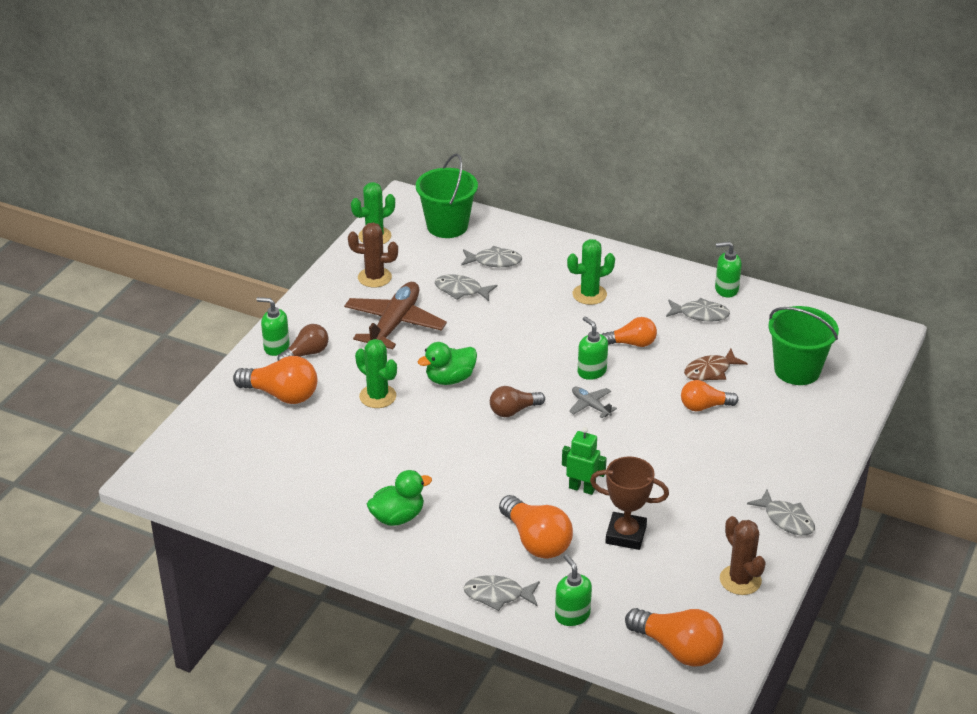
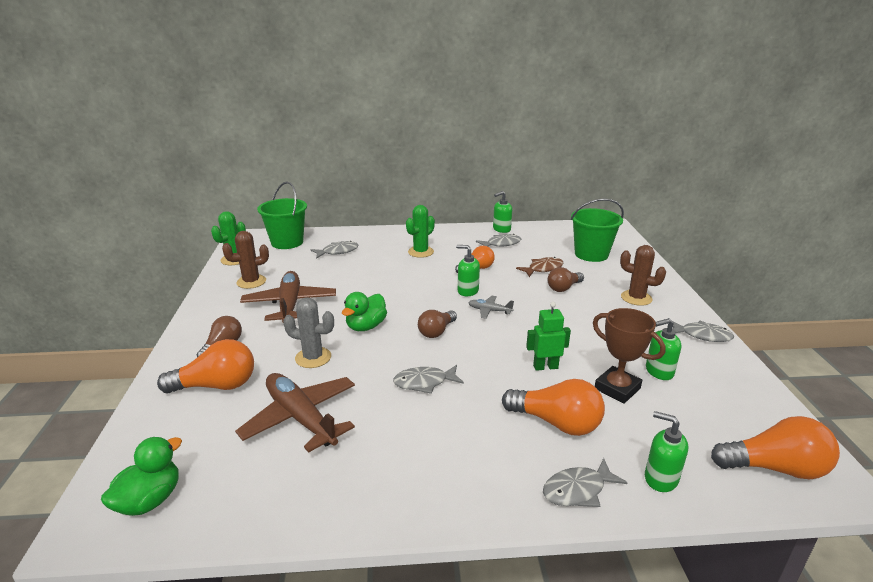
camera: 30 degrees left, 10 degrees down
green soap dispenser [257,297,290,356] -> green soap dispenser moved to [646,318,681,380]
green cactus [355,339,397,408] -> grey cactus [283,297,334,368]
green duck [367,470,432,526] -> green duck moved to [101,437,182,516]
grey fish [435,274,497,301] -> grey fish moved to [393,365,464,394]
brown trophy [590,456,669,550] -> brown trophy turned 60 degrees clockwise [593,308,666,404]
orange light bulb [681,380,738,412] -> brown light bulb [548,267,584,292]
brown fish [684,349,748,381] -> brown fish turned 150 degrees counterclockwise [516,257,563,277]
brown cactus [720,516,766,595] -> brown cactus moved to [620,245,666,306]
none -> brown plane [235,373,355,453]

